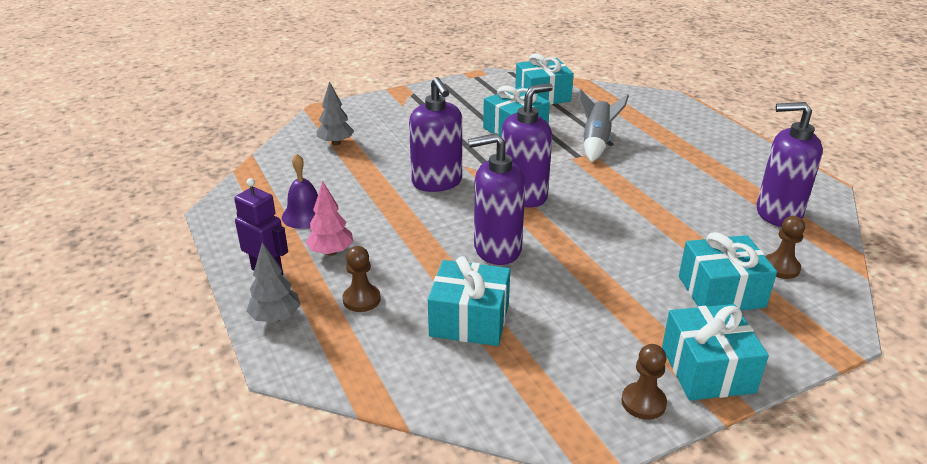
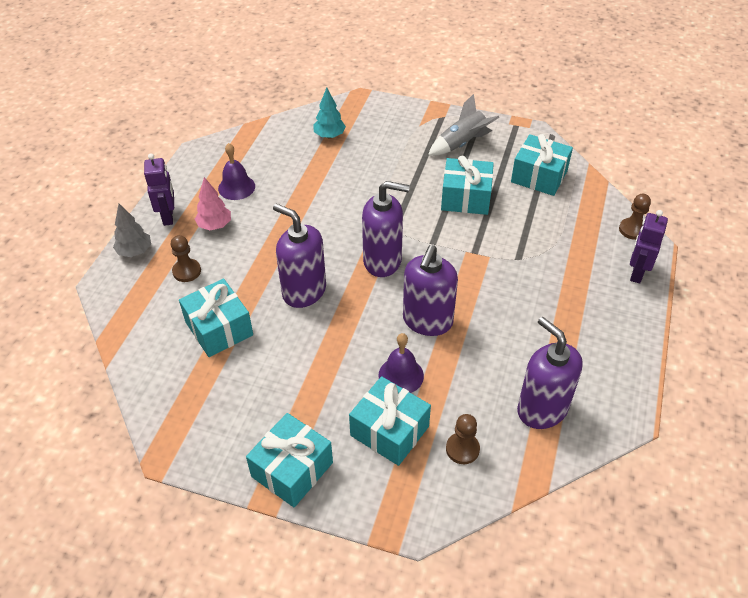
camera: 45 degrees right, 15 degrees up
grey tree [317,81,354,145] -> turquoise tree [313,88,346,139]
purple soap dispenser [409,77,462,192] -> purple soap dispenser moved to [403,245,458,336]
grey rocket [579,89,629,162] -> grey rocket moved to [428,94,500,156]
brown pawn [621,344,667,420] -> brown pawn moved to [619,194,651,240]
none -> purple bell [378,333,424,393]
none -> purple robot [630,210,668,283]

